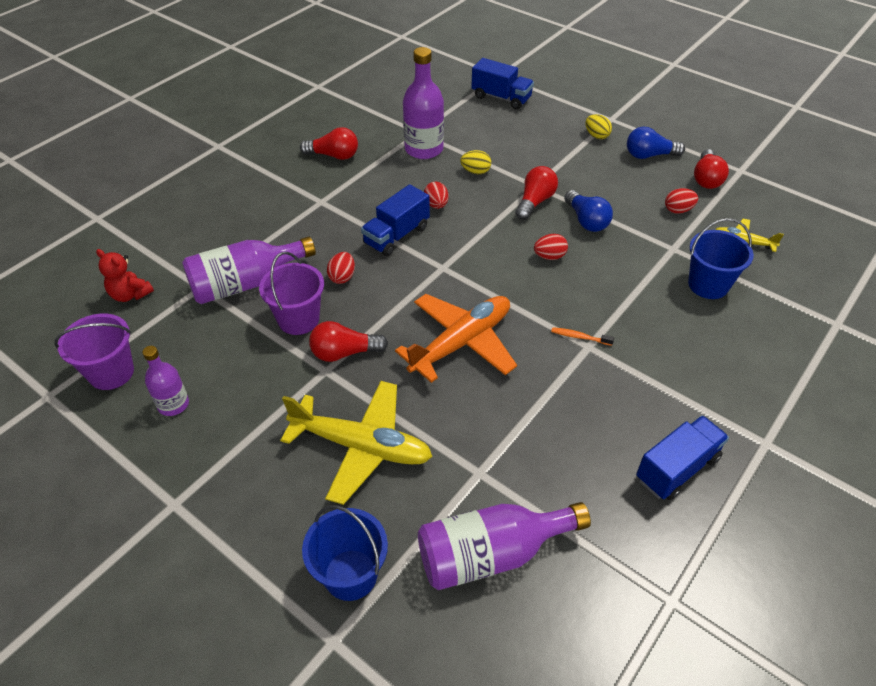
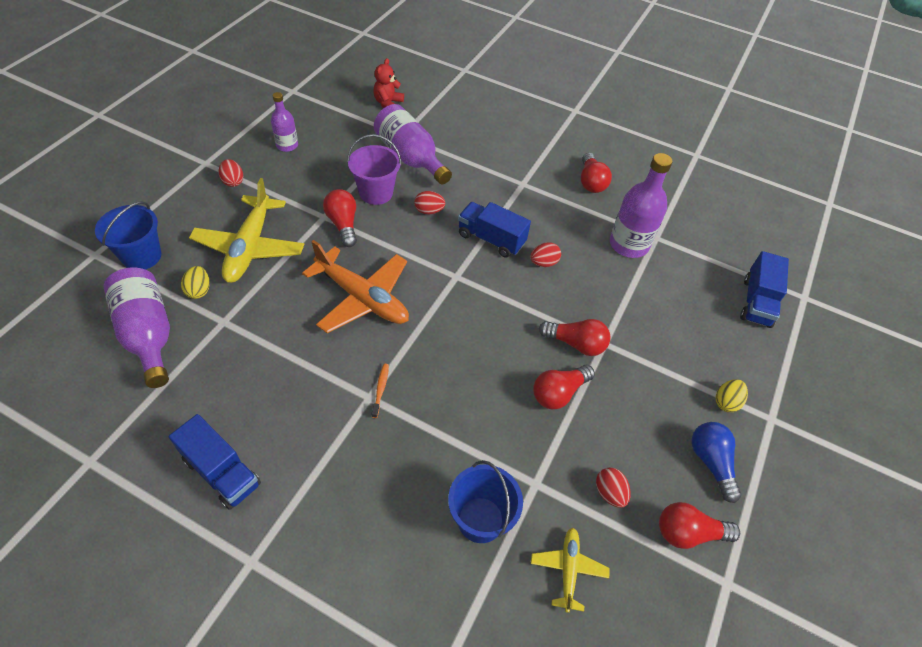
camera: 75 degrees right, 5 degrees up
purple bucket [54,314,134,390] -> none
yellow egg [460,150,491,174] -> yellow egg moved to [181,266,210,299]
red egg [534,234,568,260] -> red egg moved to [219,159,243,187]
blue light bulb [564,190,613,232] -> red light bulb [533,365,595,409]

